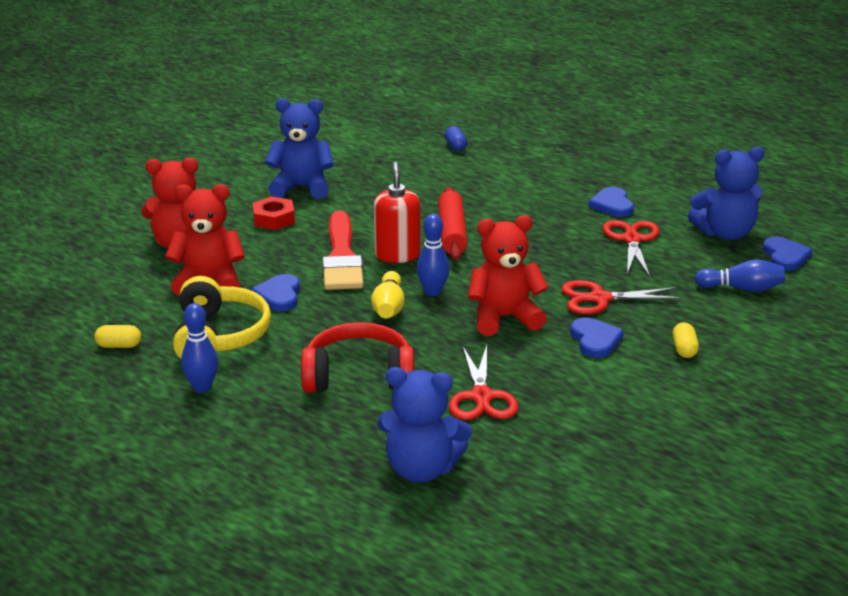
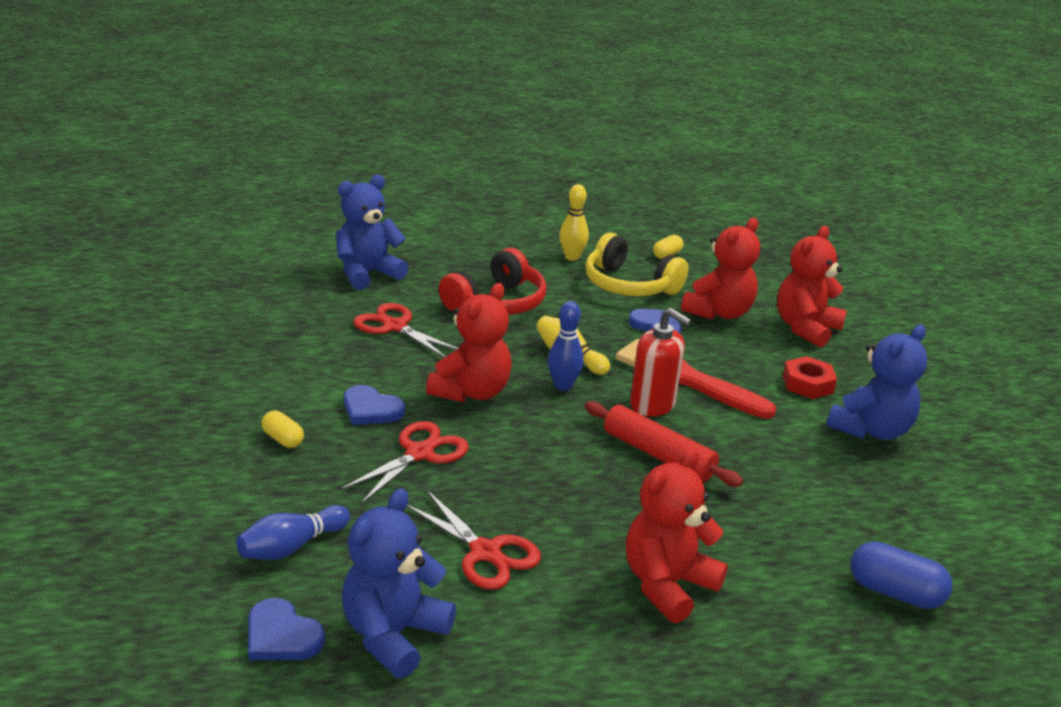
camera: 130 degrees right, 0 degrees up
blue bowling pin [181,303,218,392] -> yellow bowling pin [559,184,589,261]
blue capsule [445,126,467,151] -> blue capsule [850,541,953,609], size x1.64
blue heart [588,187,634,217] -> none
none -> red teddy bear [626,448,728,623]

